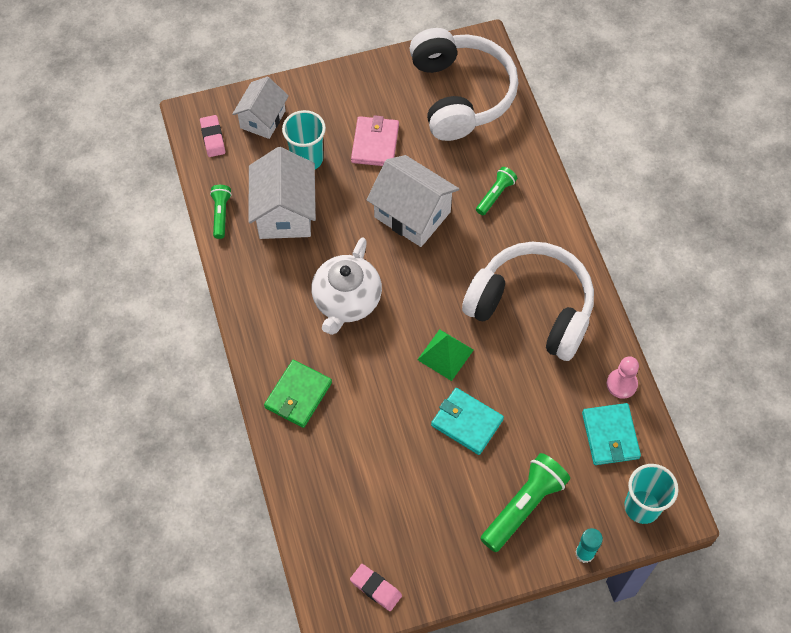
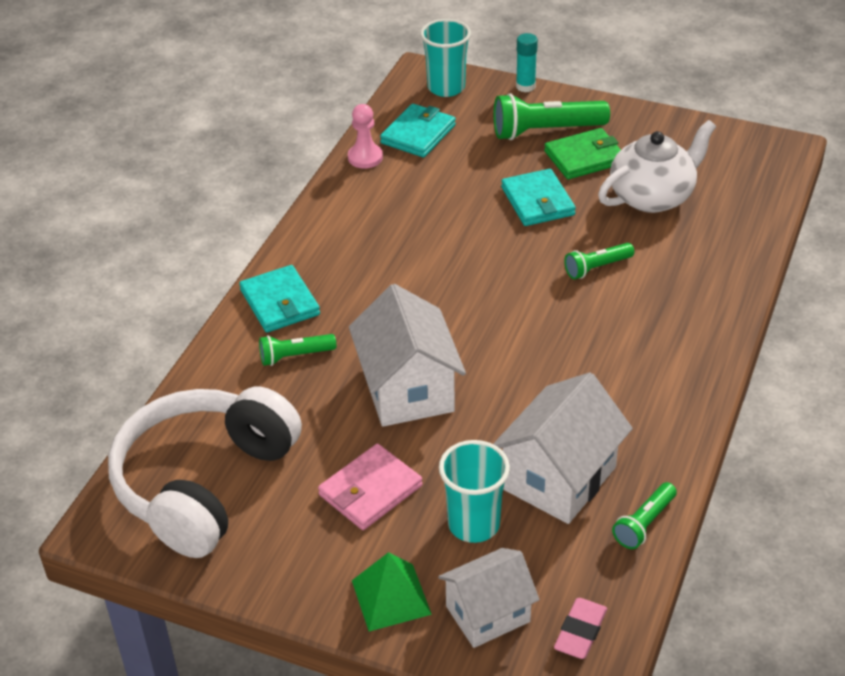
camera: 140 degrees left, 20 degrees down
green wallet [264,360,332,428] -> green wallet moved to [544,128,621,179]
white teapot [312,237,382,335] -> white teapot moved to [598,120,716,213]
pink eraser [350,564,402,611] -> none
green pyramid [417,329,474,381] -> green pyramid moved to [352,552,432,631]
white headphones [462,242,594,361] -> none
none -> turquoise wallet [239,265,320,332]
none -> green flashlight [564,243,634,279]

